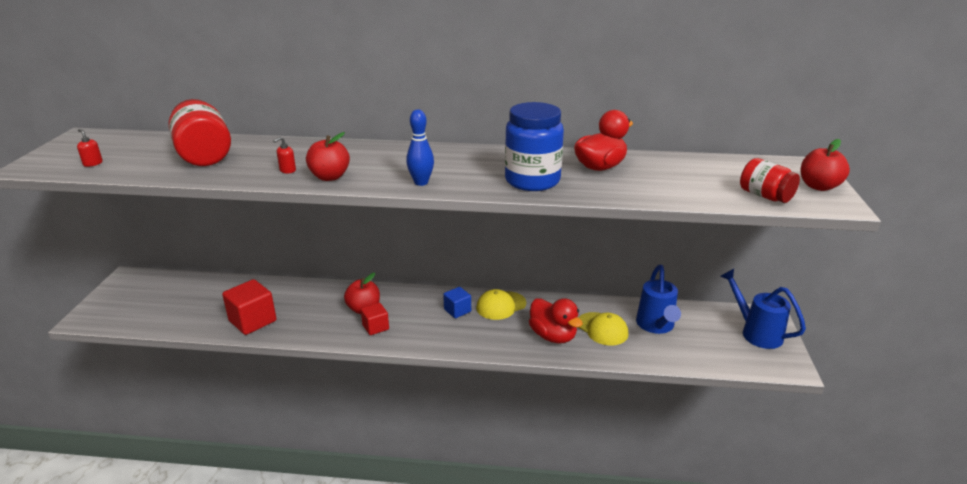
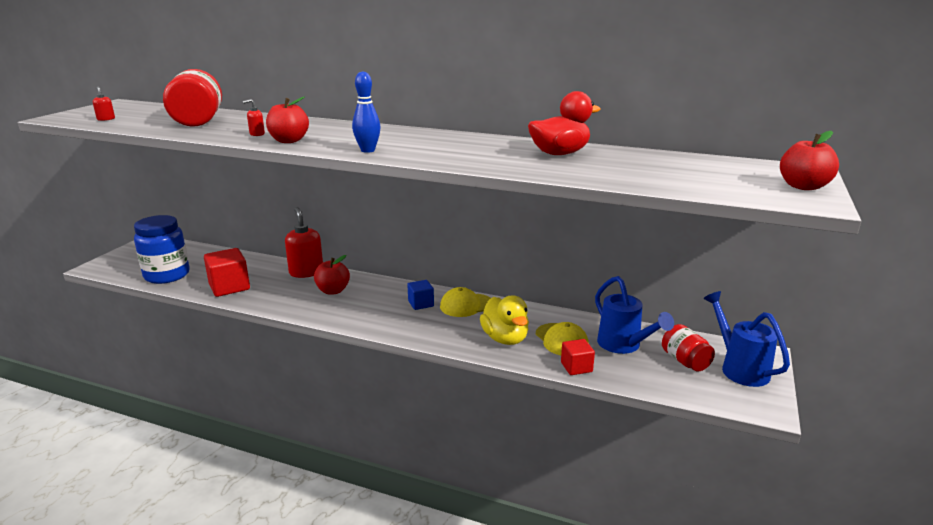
camera: 15 degrees right, 5 degrees down
red cube [361,303,389,335] -> red cube moved to [561,339,595,375]
blue jar [505,102,564,191] -> blue jar moved to [134,215,190,284]
red duck [529,298,583,343] -> yellow duck [480,295,529,345]
blue watering can [636,265,681,334] -> blue watering can turned 45 degrees counterclockwise [595,276,674,354]
red jar [740,158,800,203] -> red jar moved to [662,324,715,371]
none -> red soap dispenser [285,207,323,278]

